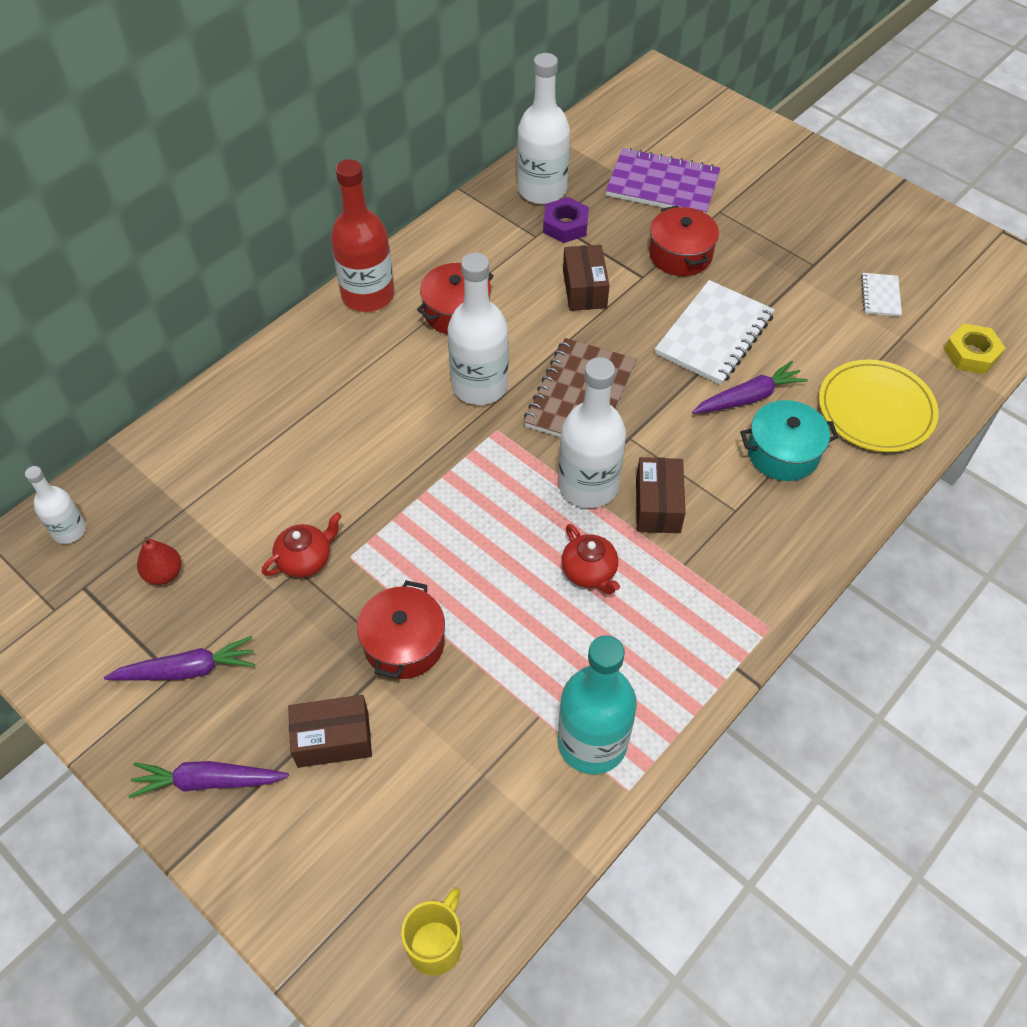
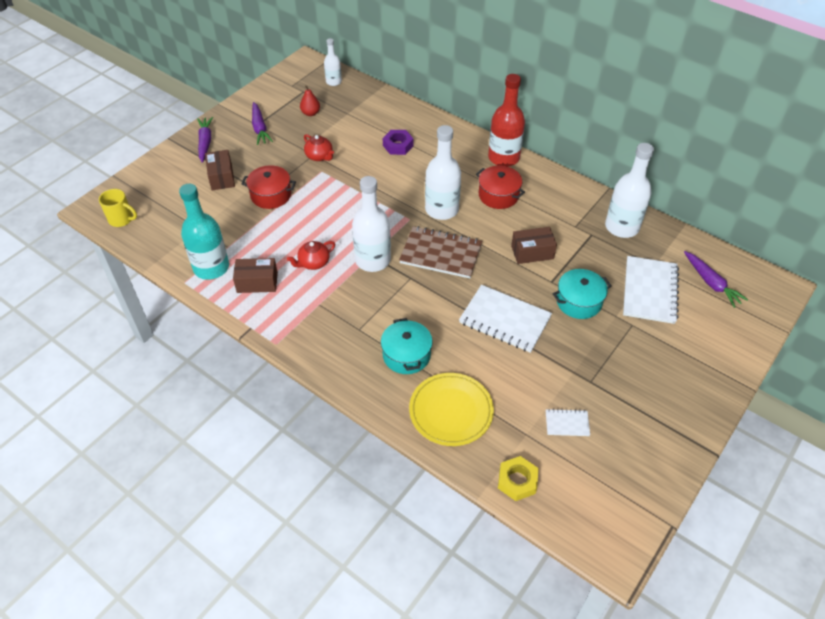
camera: 85 degrees right, 5 degrees down
purple nut [543,197,589,243] -> purple nut moved to [383,130,414,155]
purple notebook [606,148,721,213] -> white notebook [623,256,679,324]
brown box [636,457,686,533] -> brown box moved to [233,258,278,293]
red pot [649,205,719,276] -> turquoise pot [553,269,611,319]
purple carrot [692,361,808,414] -> purple carrot moved to [684,251,748,308]

